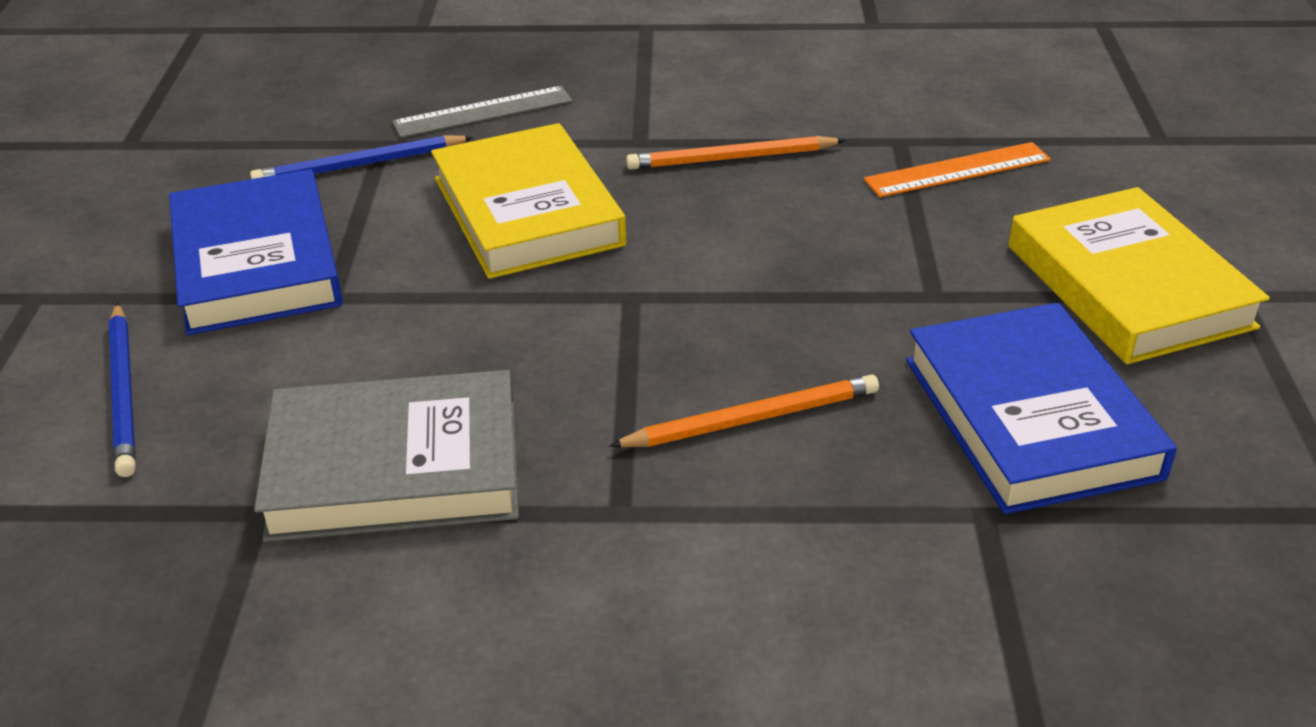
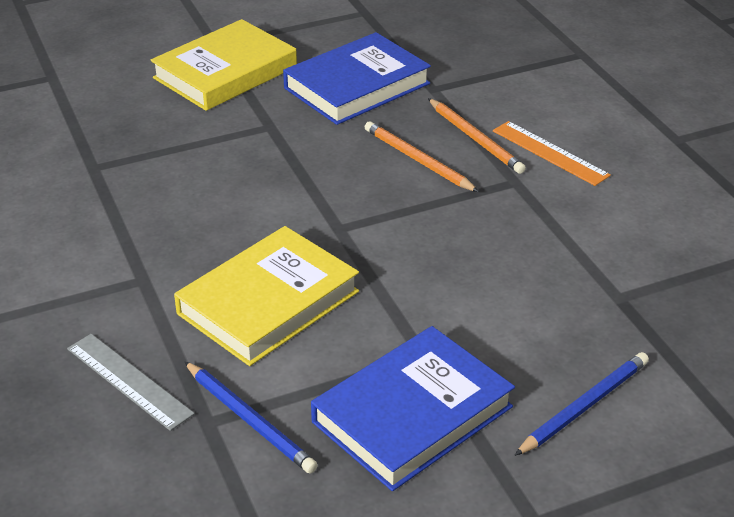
camera: 115 degrees left, 0 degrees up
grey book [254,370,519,542] -> none
orange pencil [626,136,846,170] -> orange pencil moved to [428,98,526,174]
orange ruler [864,142,1051,197] -> orange ruler moved to [493,121,611,186]

